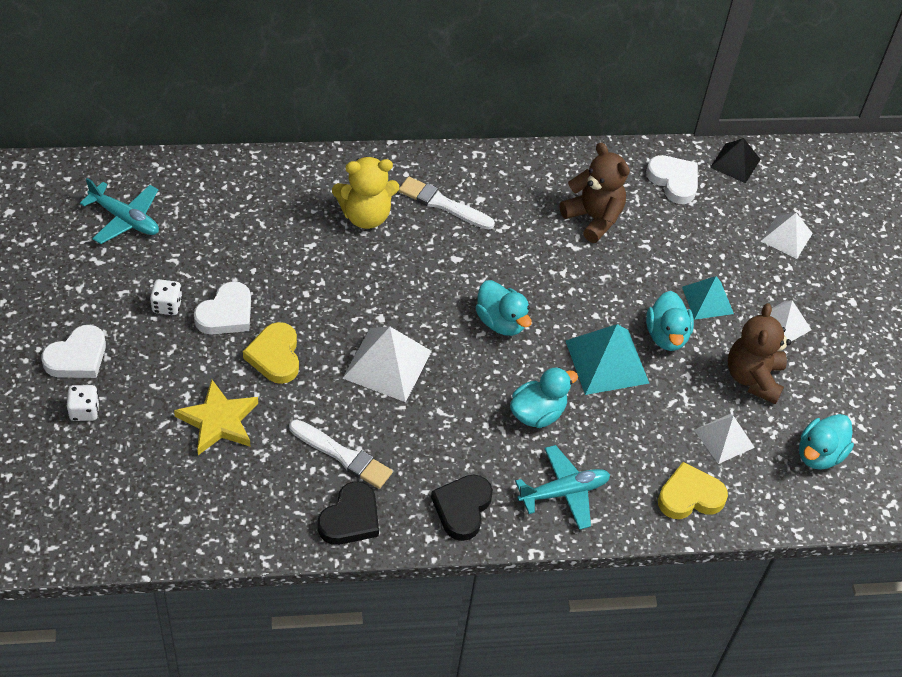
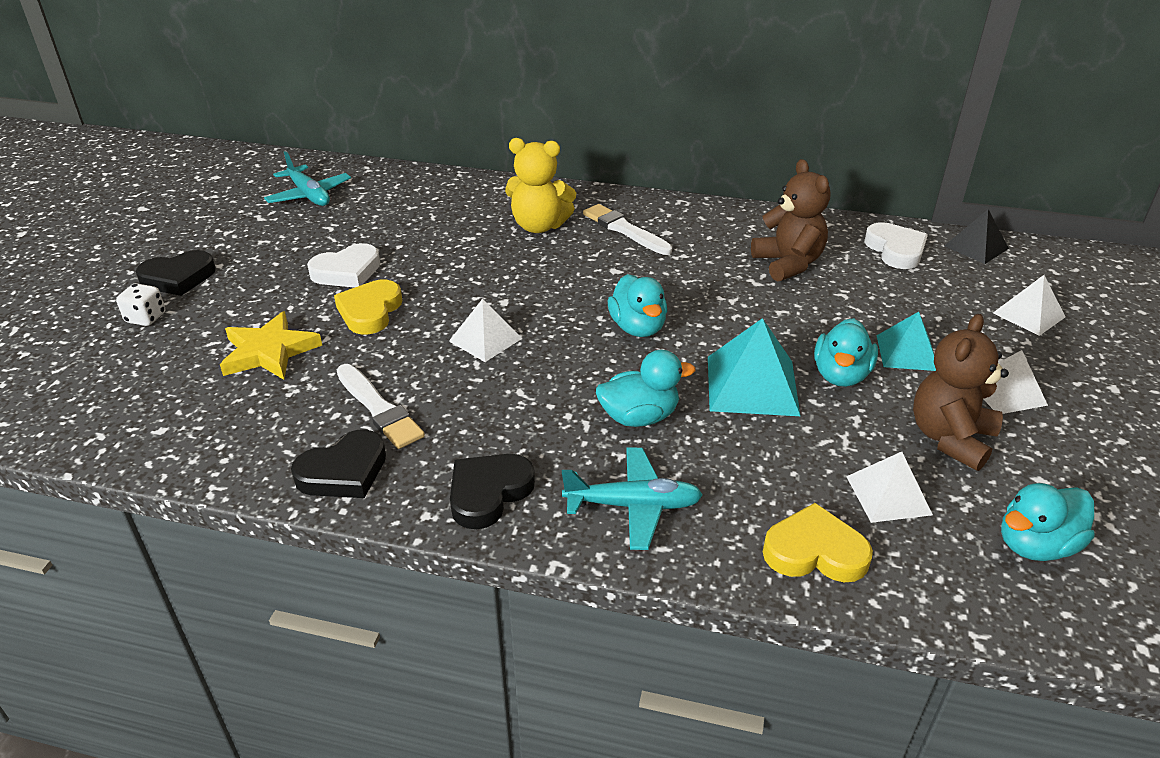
camera: 25 degrees right, 15 degrees down
white heart [41,325,106,378] -> black heart [136,250,216,296]
white dice [150,279,182,315] -> none
white pyramid [342,326,432,402] -> white pyramid [449,299,523,362], size x0.64

